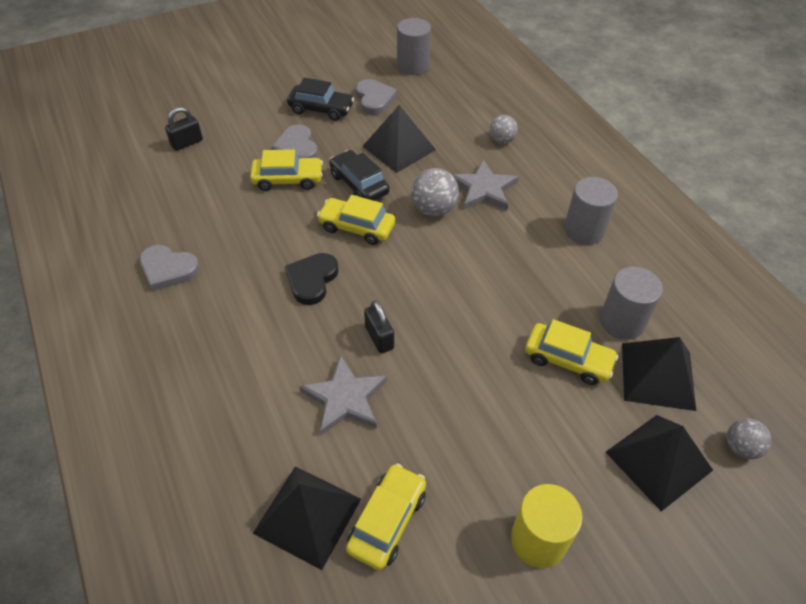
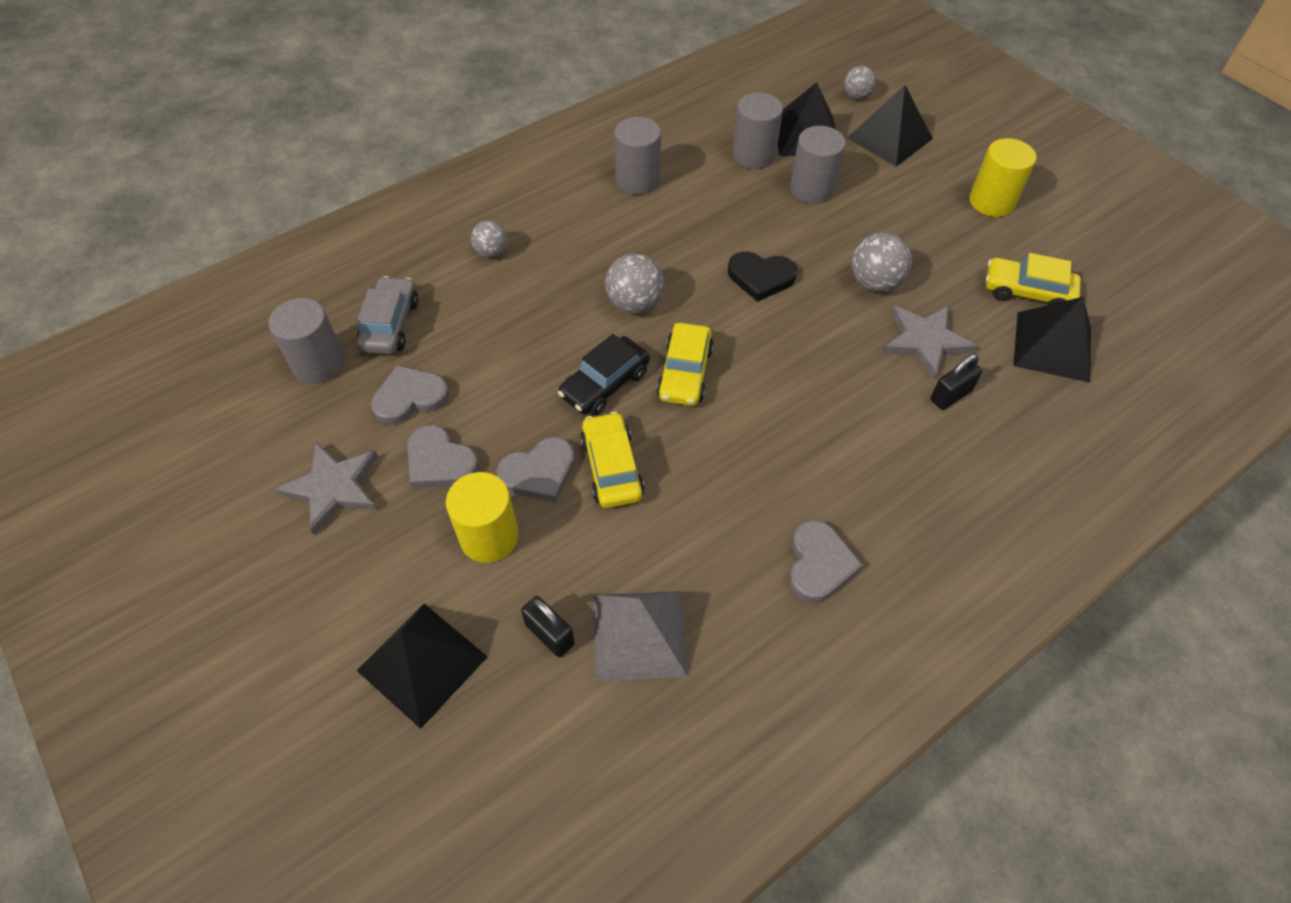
camera: 100 degrees left, 5 degrees up
black heart [285,253,339,305] -> black heart moved to [728,251,797,302]
black car [287,78,354,121] -> grey heart [407,425,479,488]
black pyramid [362,105,436,173] -> black pyramid moved to [357,604,488,729]
black padlock [364,301,394,354] -> black padlock moved to [930,354,982,410]
grey star [452,160,519,210] -> grey star moved to [275,442,378,535]
yellow car [525,319,618,385] -> grey cylinder [790,126,846,204]
none -> grey car [357,276,418,354]
none -> yellow cylinder [446,472,519,563]
none -> grey pyramid [594,591,688,681]
none -> grey ball [852,232,912,292]

